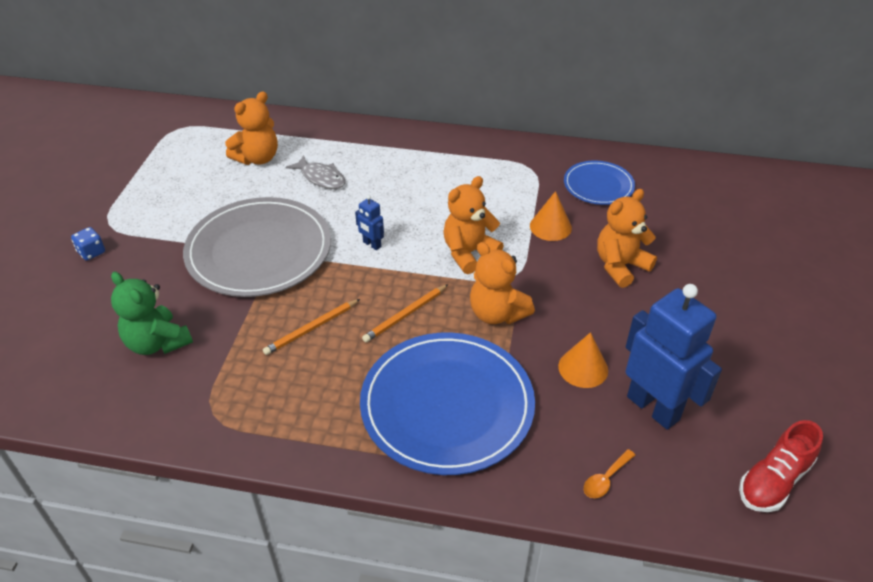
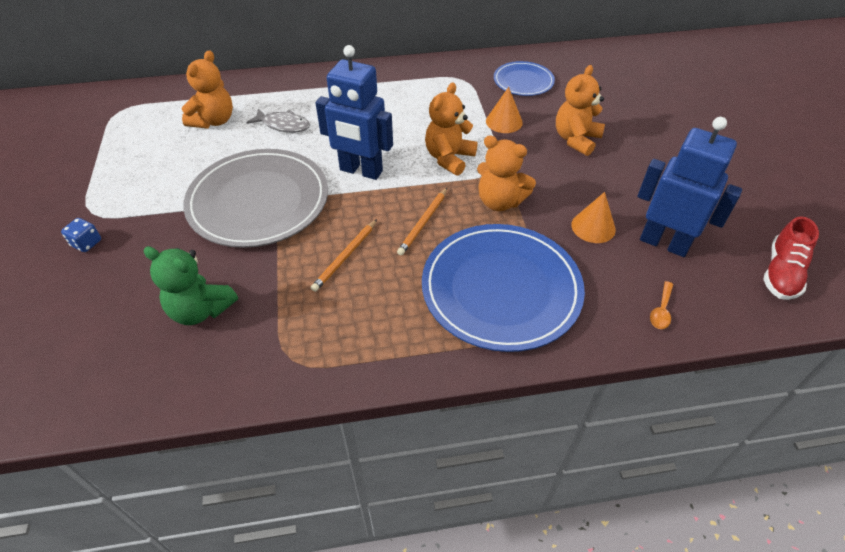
camera: 20 degrees left, 5 degrees up
blue robot [355,195,384,250] -> blue robot [316,45,393,180], size x2.29

